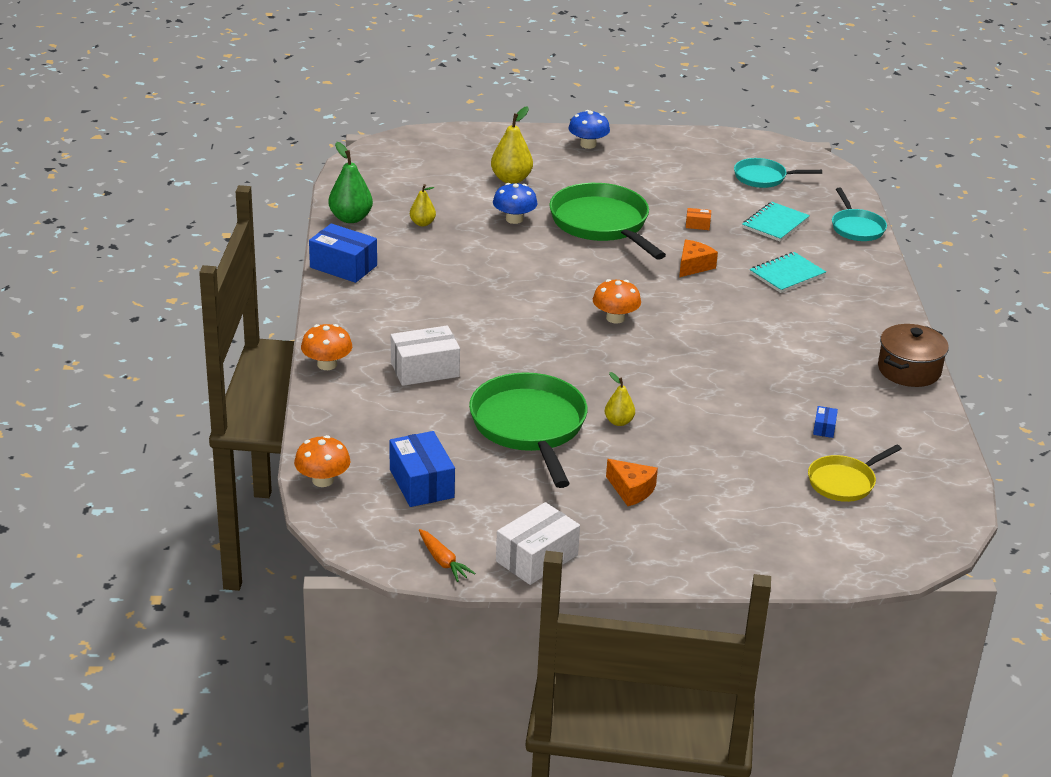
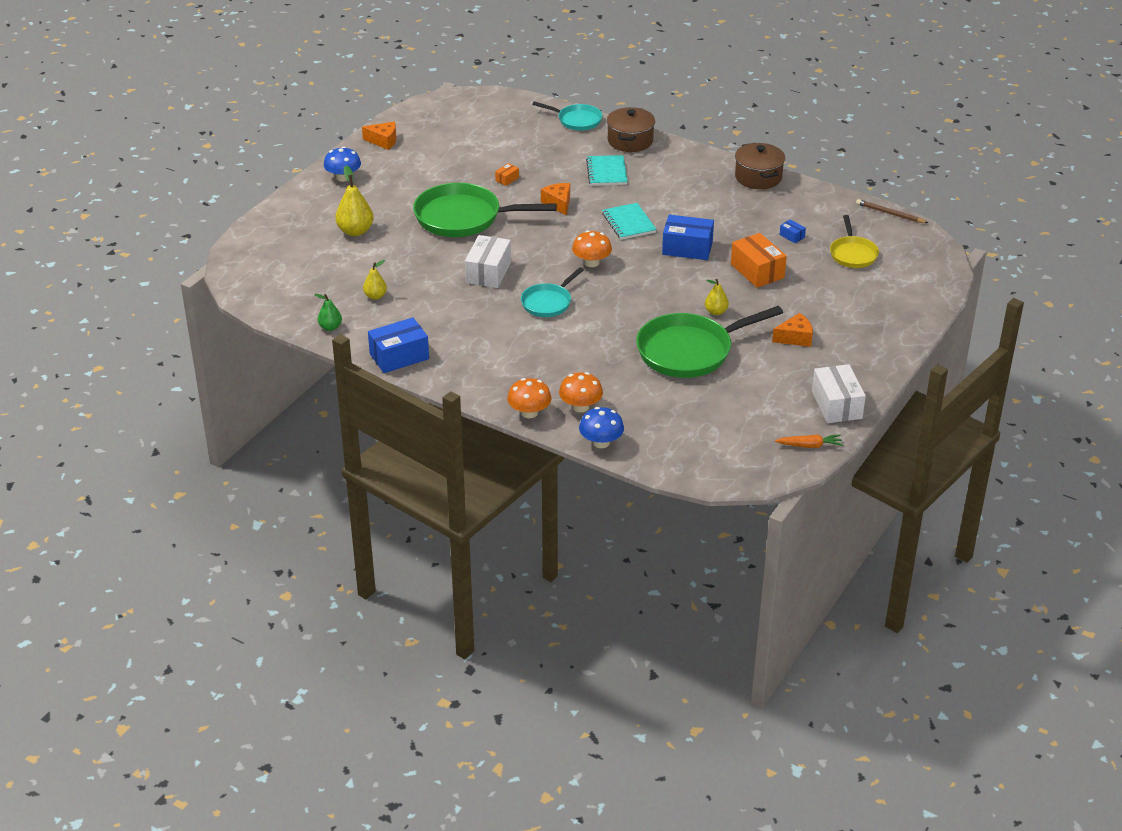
camera: 55 degrees left, 5 degrees up
orange mushroom [294,435,350,487] -> orange mushroom moved to [559,372,603,412]
green pear [328,142,373,223] -> green pear [314,294,342,331], size x0.60
blue box [390,431,455,507] -> blue box moved to [662,215,714,260]
white box [391,326,460,386] -> white box moved to [465,235,511,288]
green pan [469,372,588,488] -> green pan turned 45 degrees counterclockwise [636,306,783,378]
blue mushroom [493,183,538,224] -> blue mushroom moved to [579,407,624,448]
turquoise pan [734,158,822,188] -> turquoise pan moved to [521,267,584,317]
turquoise notebook [742,202,810,242] -> turquoise notebook moved to [602,203,657,240]
none -> orange cheese [362,122,396,150]
none -> brown pot [607,107,655,152]
none -> orange box [731,233,787,288]
none -> brown pencil [856,199,928,223]

